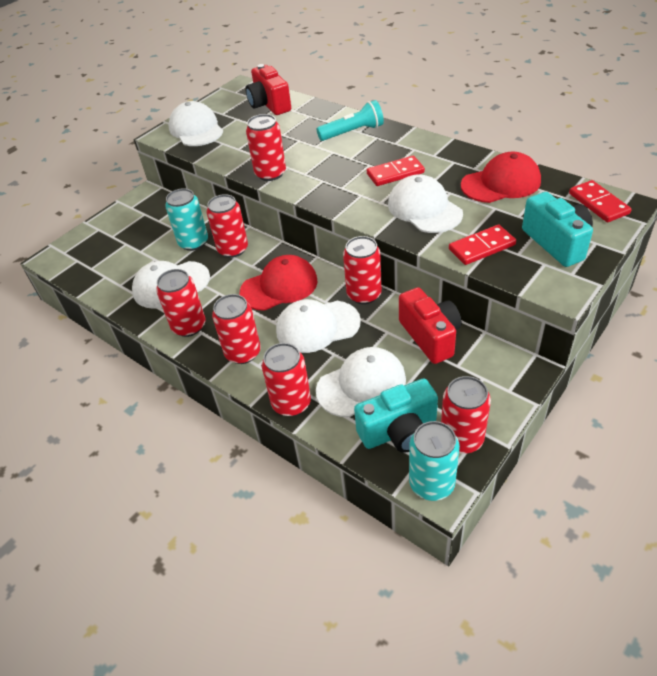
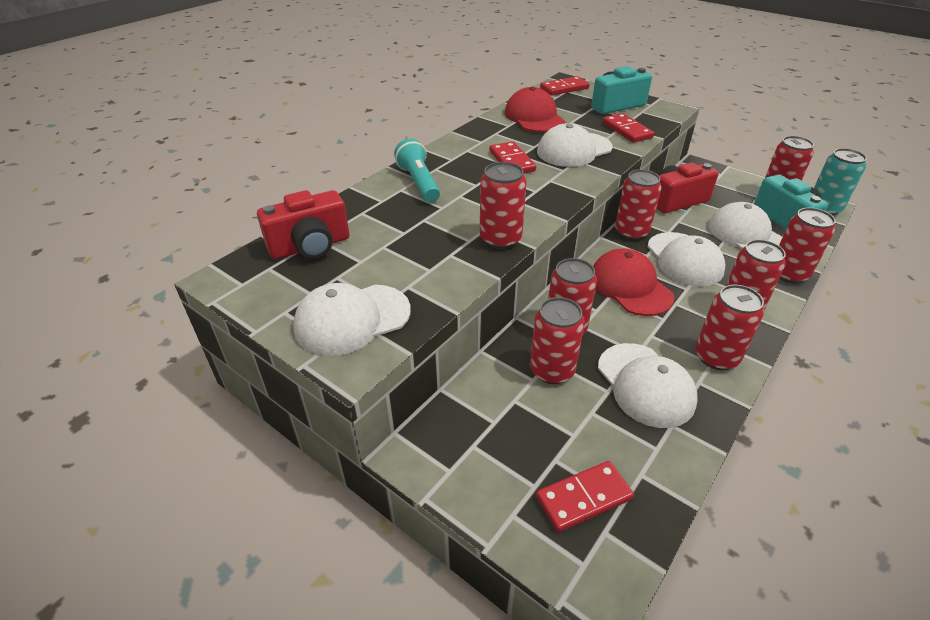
camera: 95 degrees left, 5 degrees down
turquoise can [165,188,208,251] -> red can [530,297,585,384]
none -> red domino [536,461,634,532]

